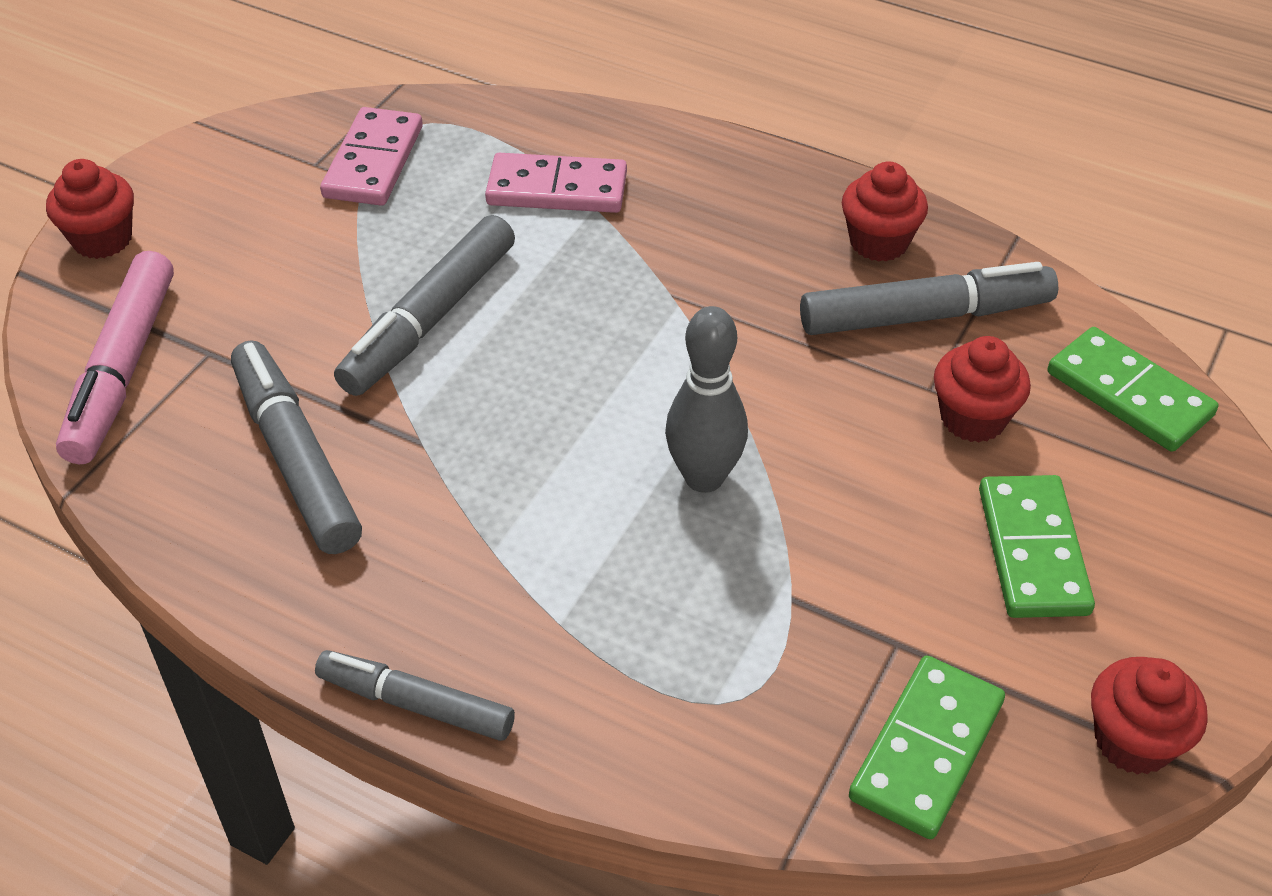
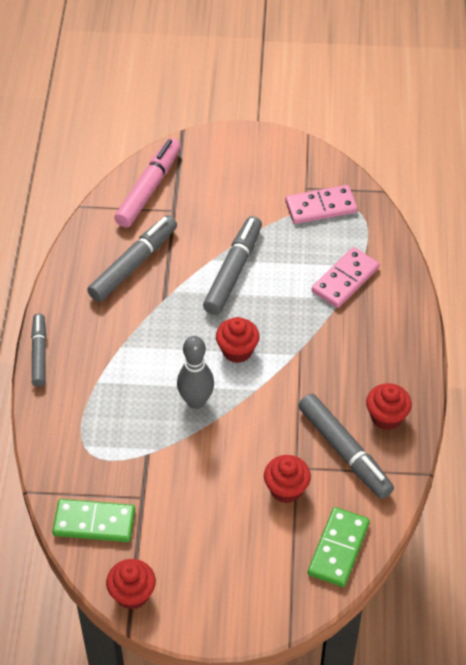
camera: 65 degrees right, 5 degrees up
red cupcake [46,159,134,259] -> red cupcake moved to [216,317,259,363]
pink marker [56,251,174,464] -> pink marker turned 135 degrees clockwise [114,138,181,228]
grey marker [334,215,515,396] -> grey marker turned 105 degrees clockwise [203,216,262,315]
pink domino [485,153,627,213] -> pink domino turned 60 degrees clockwise [312,247,380,308]
green domino [979,475,1095,618] -> none

